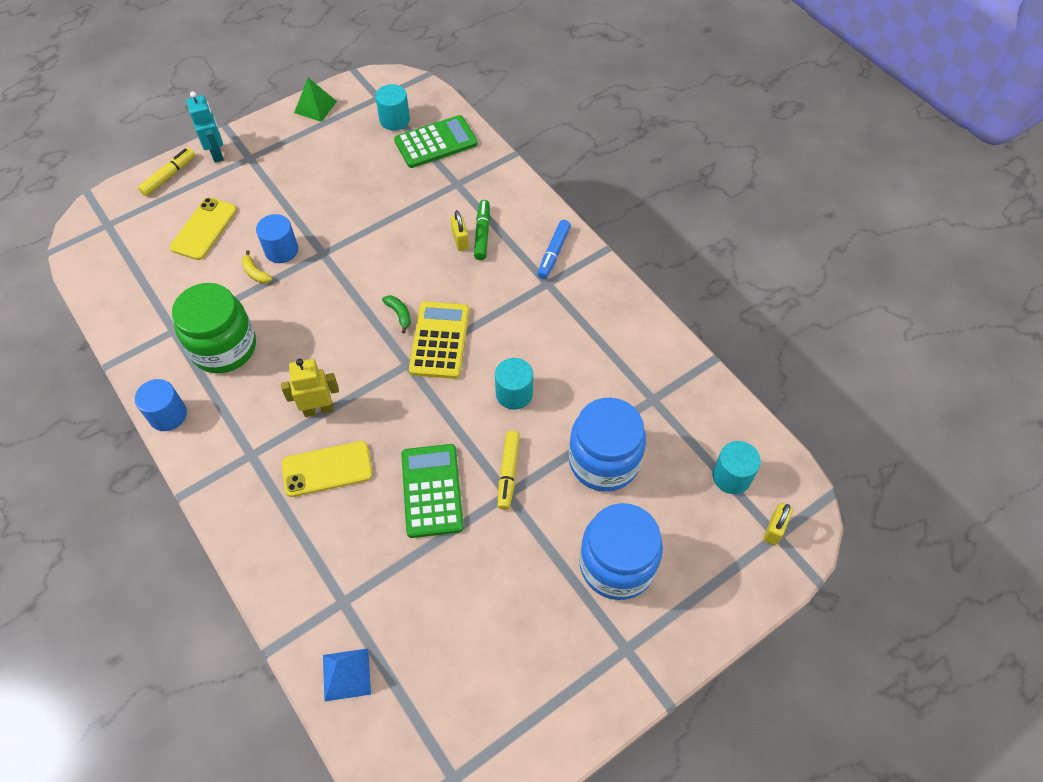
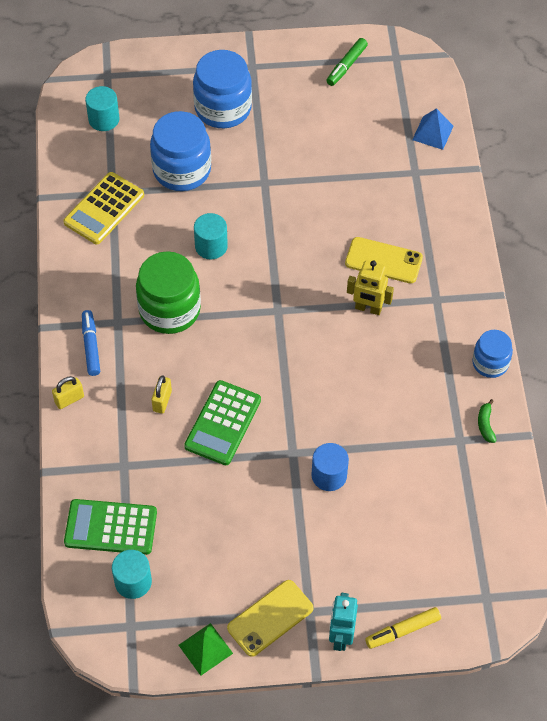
camera: 150 degrees left, 0 degrees up
blue cylinder [135,379,187,431] -> blue jar [472,330,513,378]
yellow phone [170,197,237,260] -> yellow phone moved to [227,580,313,657]
green jar [172,283,256,373] -> green jar moved to [136,251,201,334]
yellow banana [241,250,273,284] -> none
green banana [382,296,411,334] -> green banana moved to [478,399,496,443]
green calculator [401,444,464,538] -> green calculator moved to [184,380,261,465]
yellow calculator [409,301,469,379] -> yellow calculator moved to [63,172,144,244]
green marker [474,200,490,260] -> green marker moved to [326,38,368,86]
yellow marker [498,431,520,510] -> none
blue marker [537,220,571,279] -> blue marker turned 60 degrees counterclockwise [82,310,100,376]
yellow padlock [763,503,793,545] -> yellow padlock moved to [52,376,84,409]

